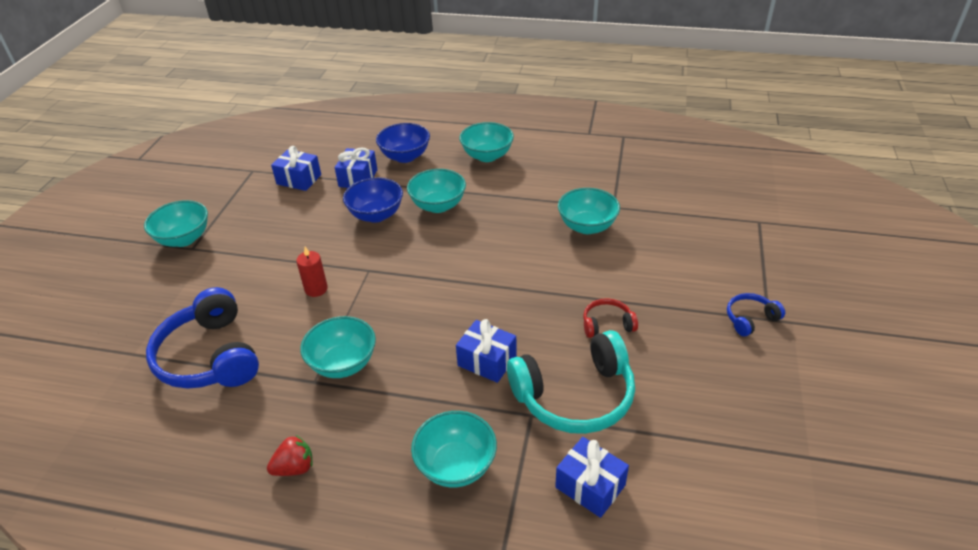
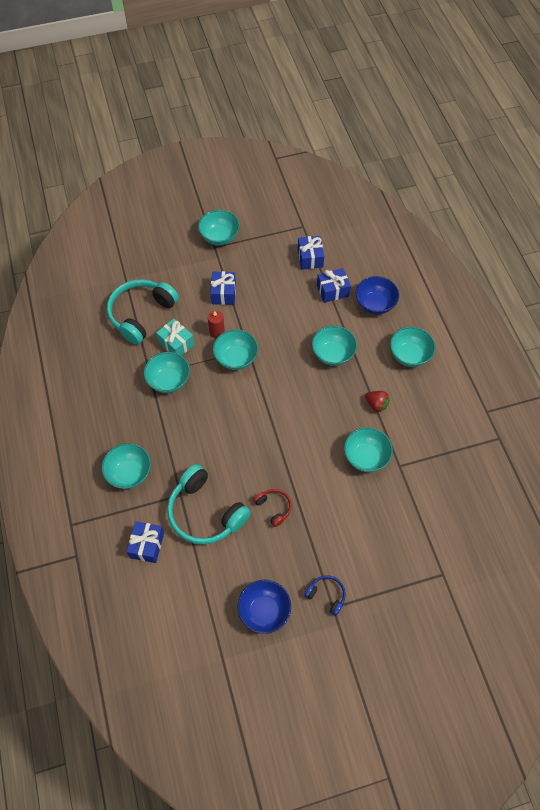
camera: 60 degrees right, 20 degrees up
blue headphones [146,287,259,389] -> turquoise headphones [107,279,179,345]
red strawberry [267,435,313,476] -> red strawberry moved to [365,391,390,412]
blue bowl [343,178,403,223] -> blue bowl moved to [238,580,291,634]
blue gift [456,319,517,383] -> blue gift moved to [210,271,236,305]
none -> turquoise gift [156,319,194,356]
none -> turquoise bowl [213,329,258,370]

